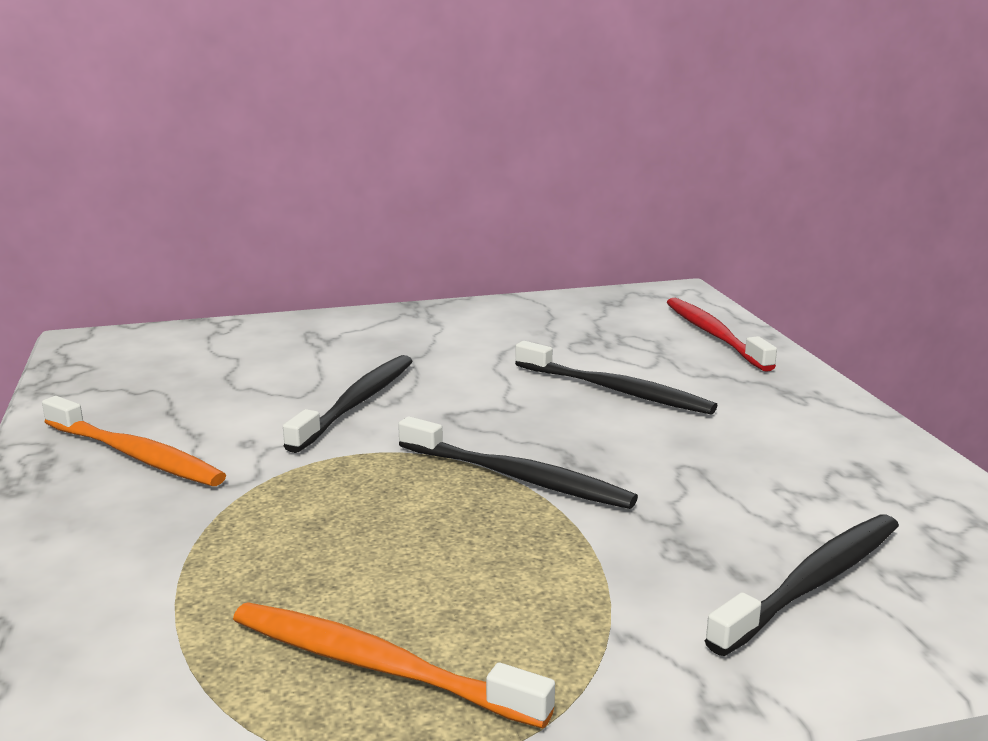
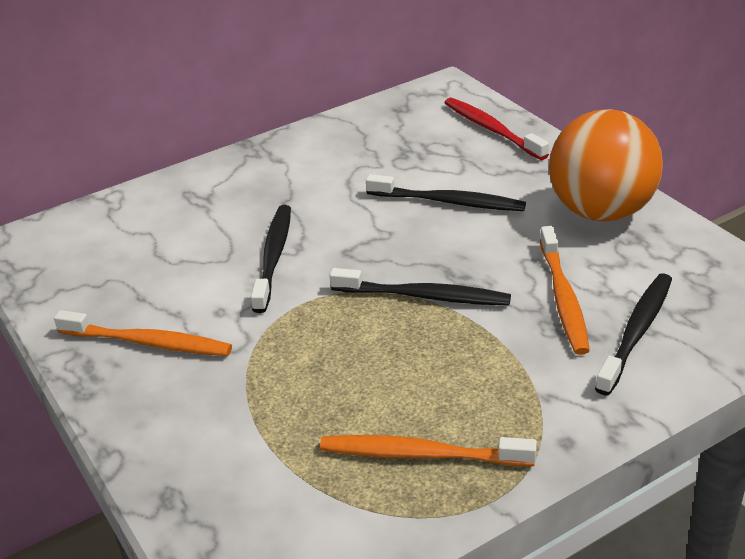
camera: 15 degrees left, 15 degrees up
none -> orange toothbrush [540,226,590,355]
none -> orange ball [549,109,663,222]

